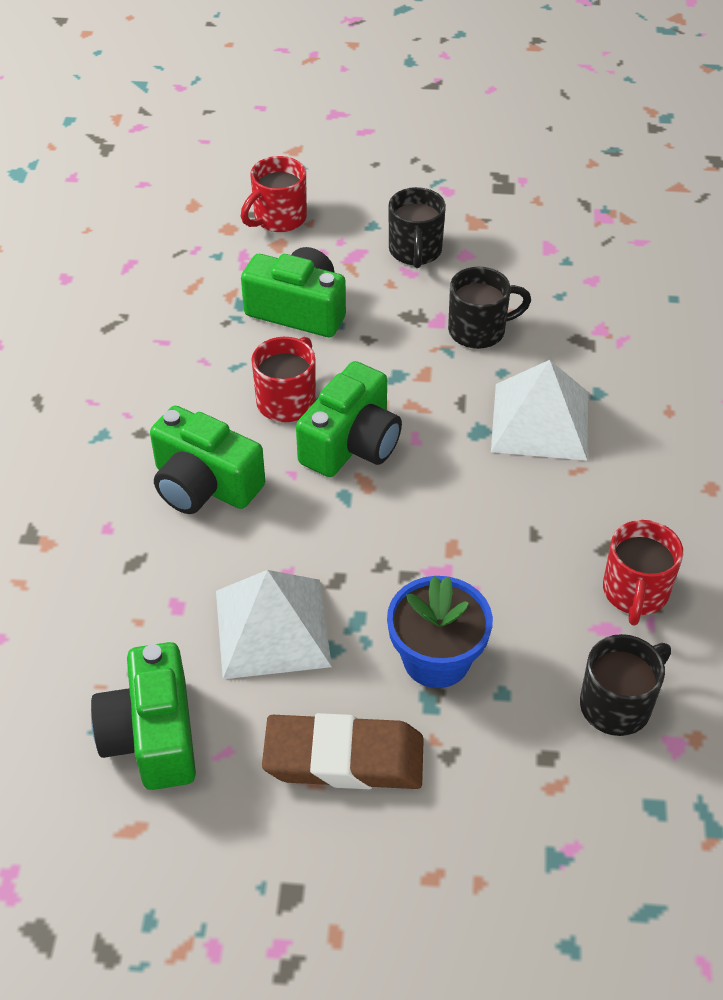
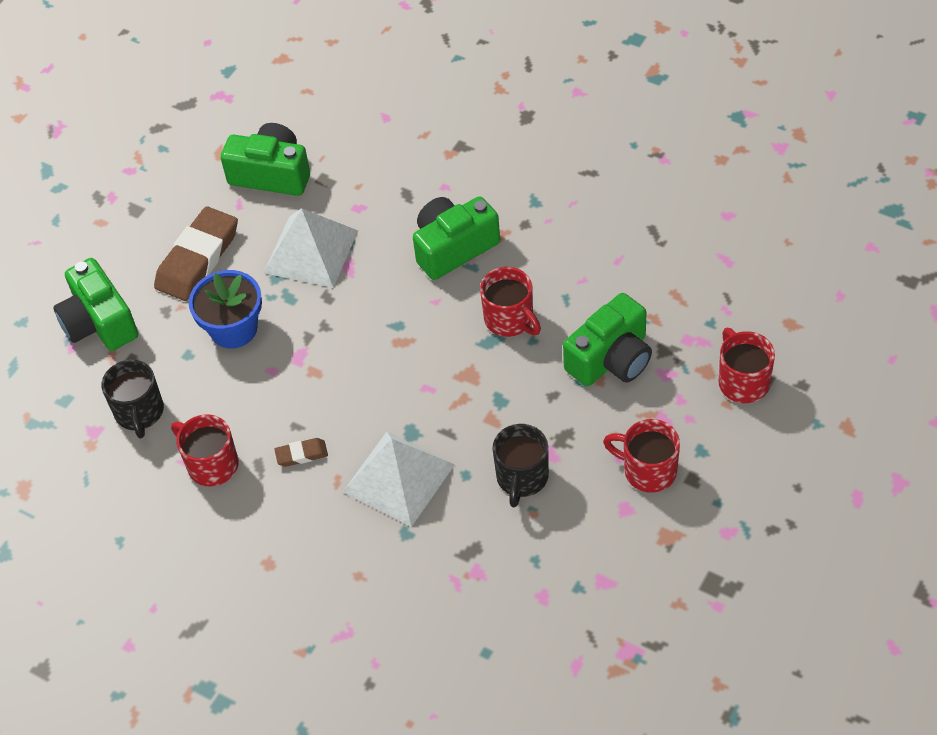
camera: 120 degrees right, 5 degrees up
green camera [296,361,402,477] -> green camera moved to [53,258,138,351]
black mug [389,187,446,268] -> red mug [603,419,680,493]
none -> brown eraser [274,438,328,467]

